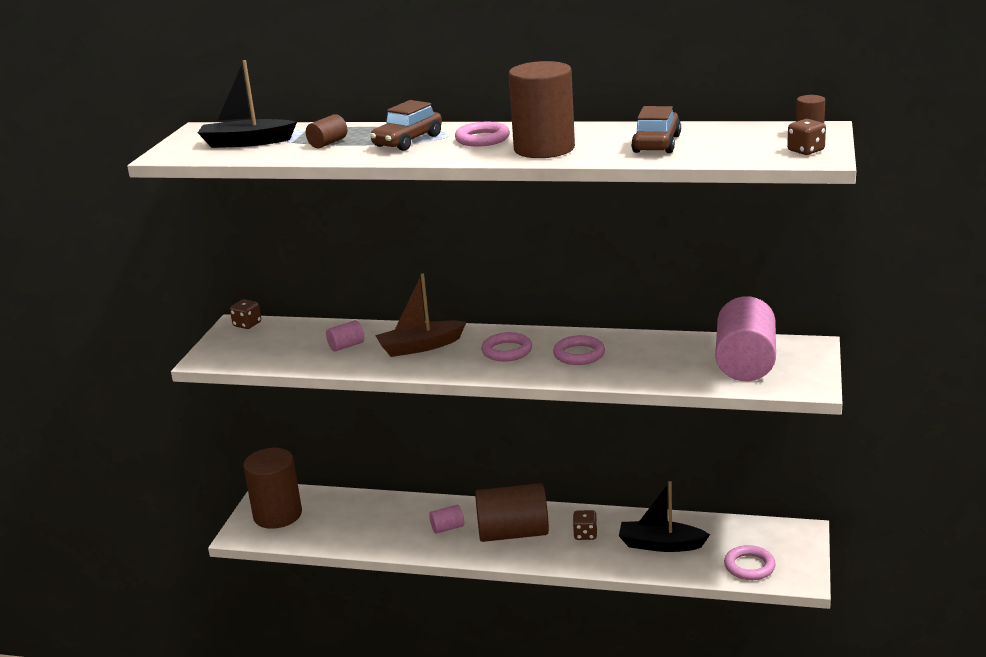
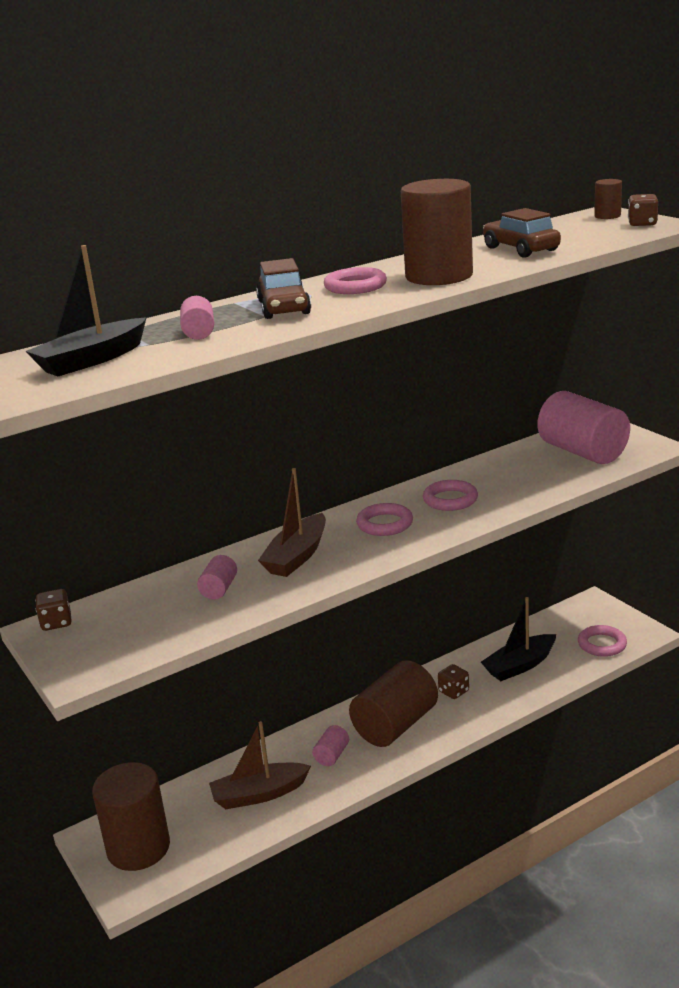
camera: 45 degrees left, 0 degrees up
brown cylinder [306,114,347,148] -> pink cylinder [180,296,214,340]
none -> brown boat [209,721,311,809]

